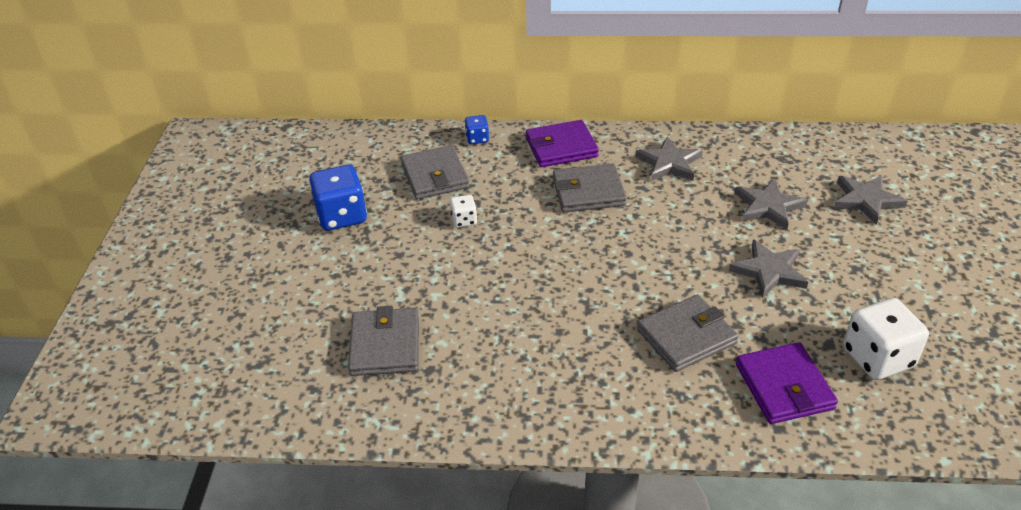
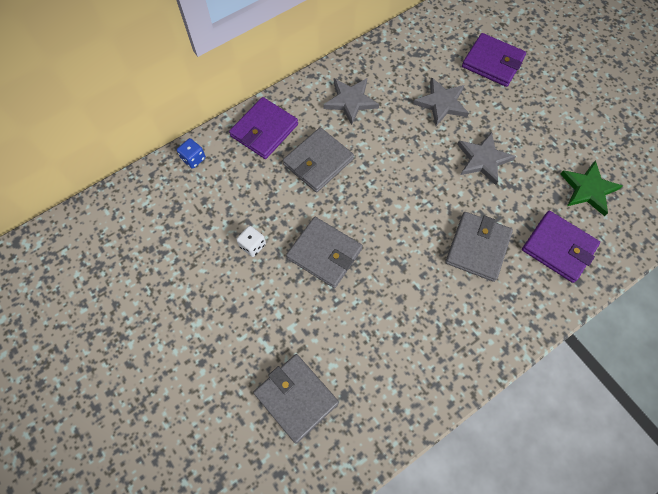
camera: 40 degrees left, 25 degrees up
blue dice [309,165,367,231] -> none
grey wallet [401,145,470,199] -> grey wallet moved to [286,217,363,288]
grey star [834,175,907,225] -> purple wallet [462,33,526,87]
white dice [843,298,929,380] -> green star [560,160,623,216]

